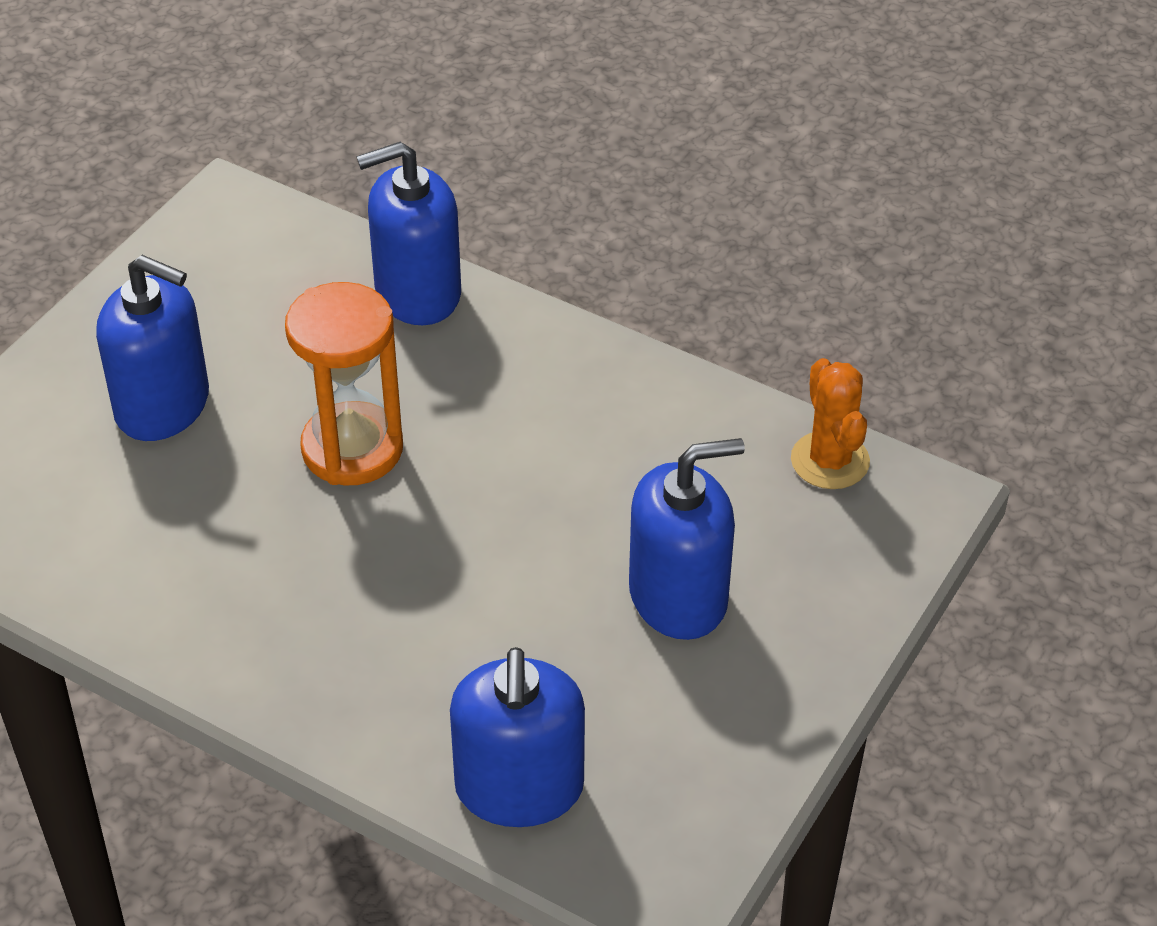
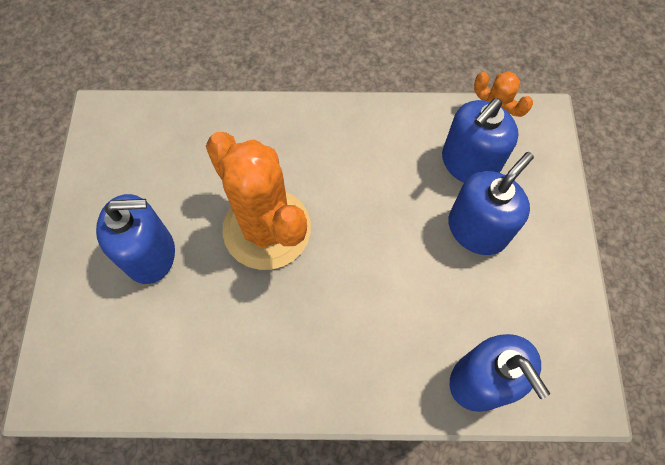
camera: 30 degrees left, 20 degrees up
orange hourglass [285,282,403,485] -> orange cactus [206,132,311,270]
blue soap dispenser [356,142,461,325] -> blue soap dispenser moved to [442,98,519,183]

